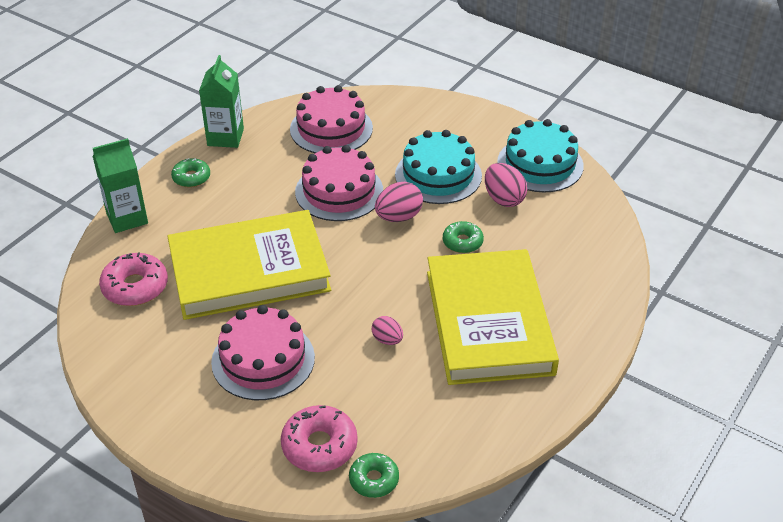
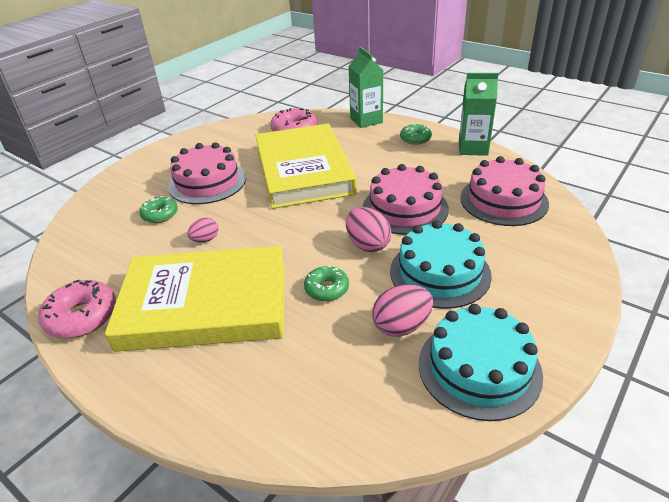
camera: 95 degrees right, 5 degrees down
pink donut [281,405,358,472] -> pink donut moved to [38,280,116,338]
green donut [349,453,399,498] -> green donut moved to [139,196,178,223]

